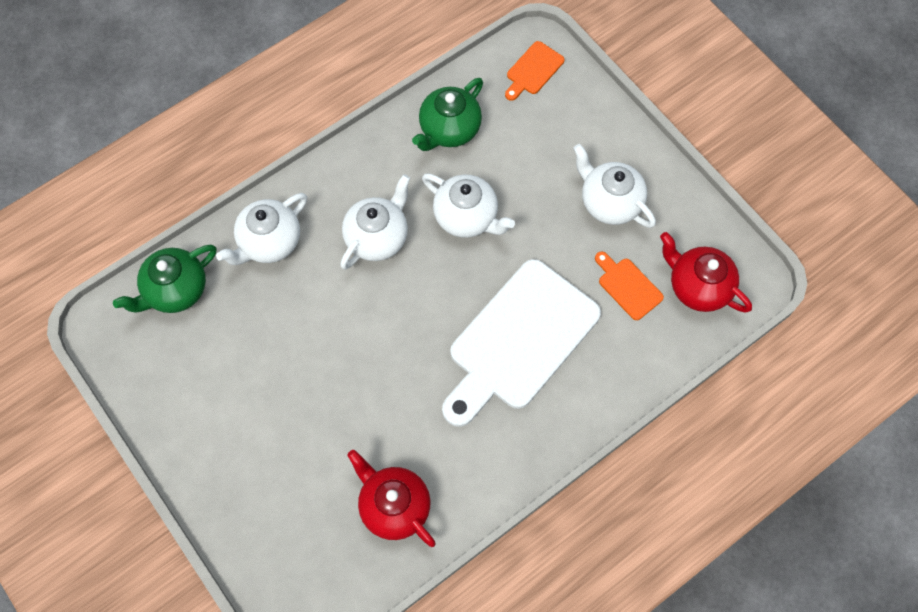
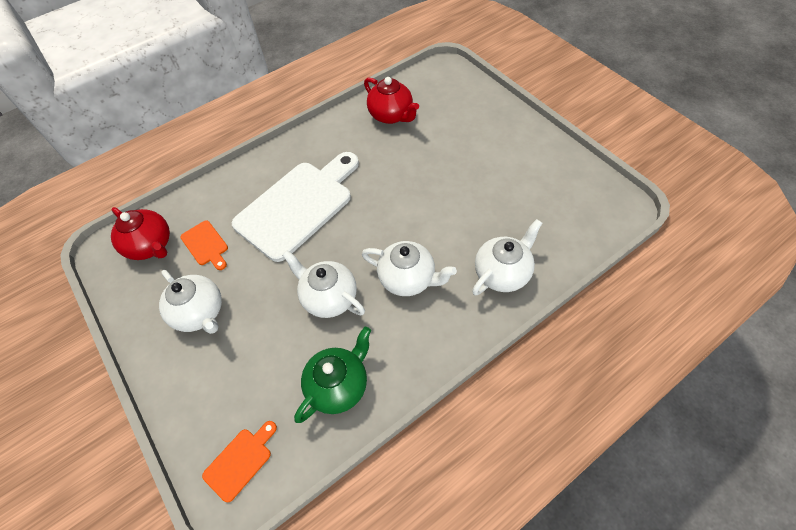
camera: 175 degrees left, 10 degrees down
green teapot [113,245,217,313] -> none
white teapot [340,174,410,269] -> white teapot turned 105 degrees counterclockwise [362,241,457,296]

